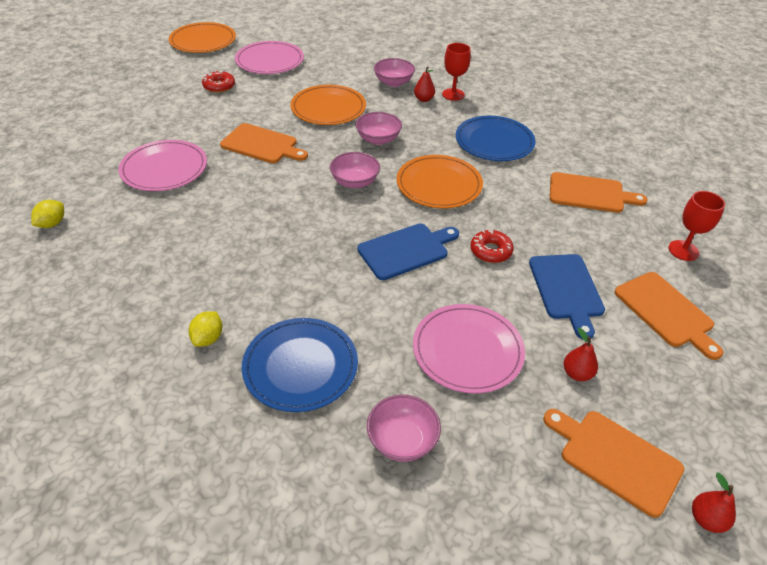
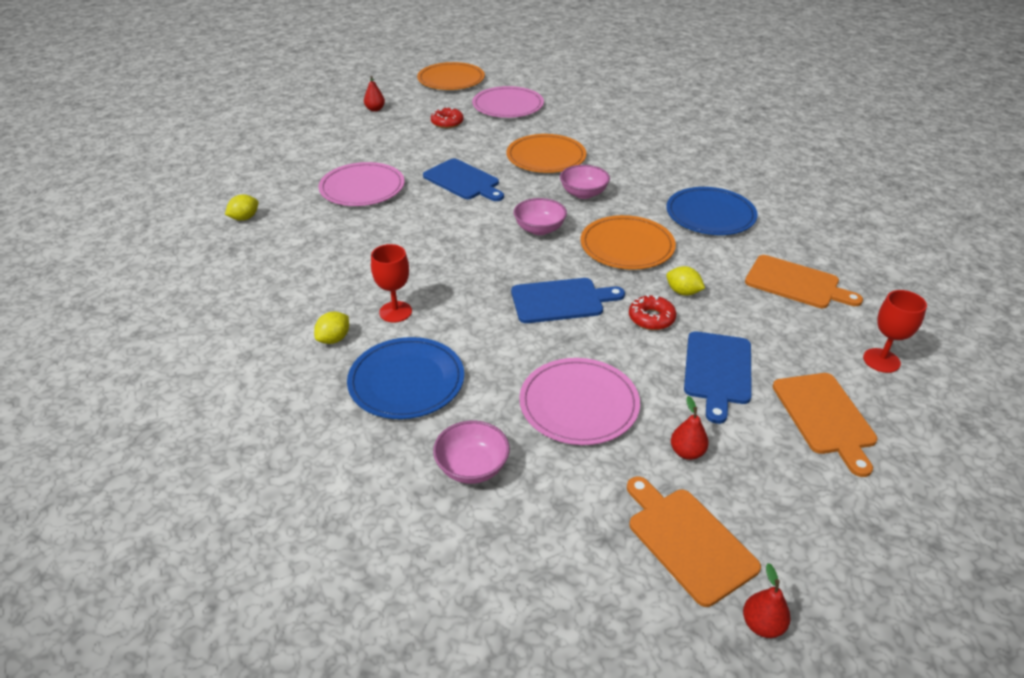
camera: 20 degrees right, 5 degrees down
orange cutting board [220,123,308,163] -> blue cutting board [423,159,504,201]
pink bowl [374,58,415,87] -> none
red pear [414,67,435,102] -> red pear moved to [364,76,385,112]
red goblet [442,43,471,101] -> red goblet moved to [371,244,412,323]
none -> yellow lemon [666,266,705,296]

